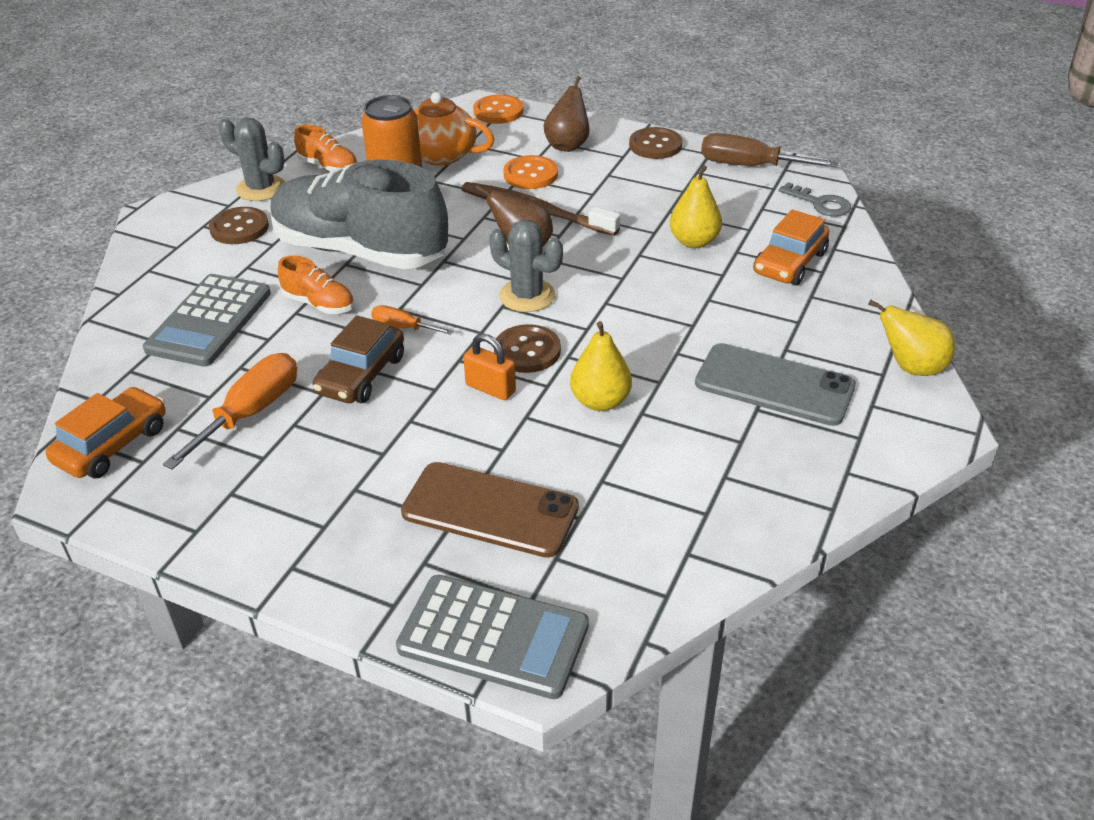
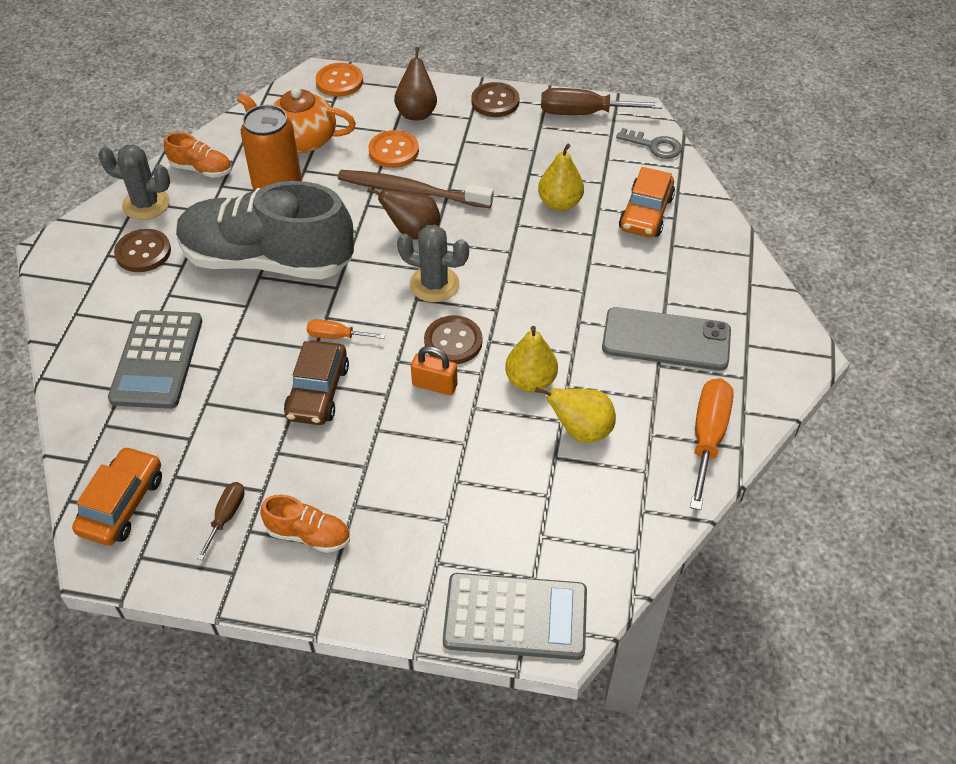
camera: 15 degrees left, 10 degrees up
orange screwdriver [163,353,297,470] -> orange screwdriver moved to [690,378,734,510]
orange shoe [278,256,354,314] -> orange shoe moved to [260,495,350,553]
brown phone [401,462,579,558] -> none
yellow pear [868,300,955,376] -> yellow pear moved to [535,387,616,443]
none -> brown screwdriver [197,482,245,560]

